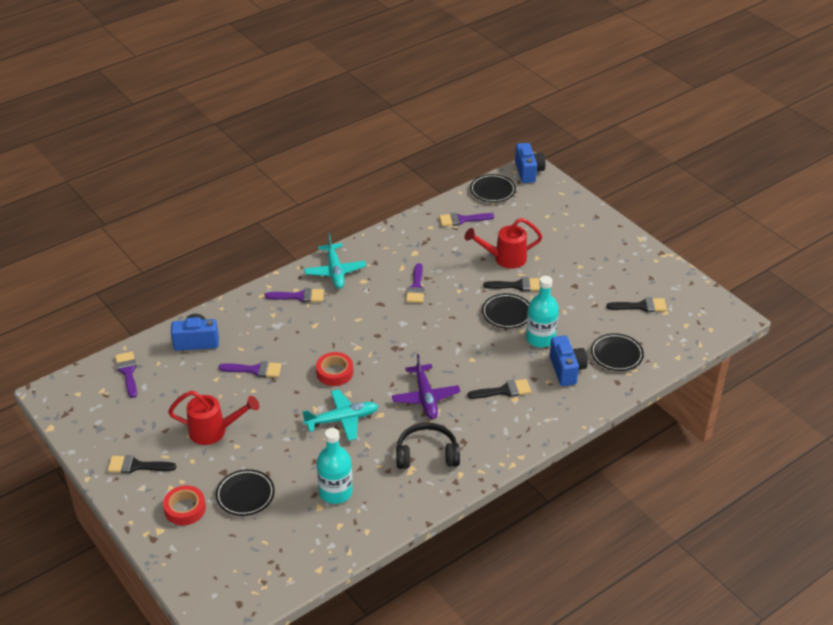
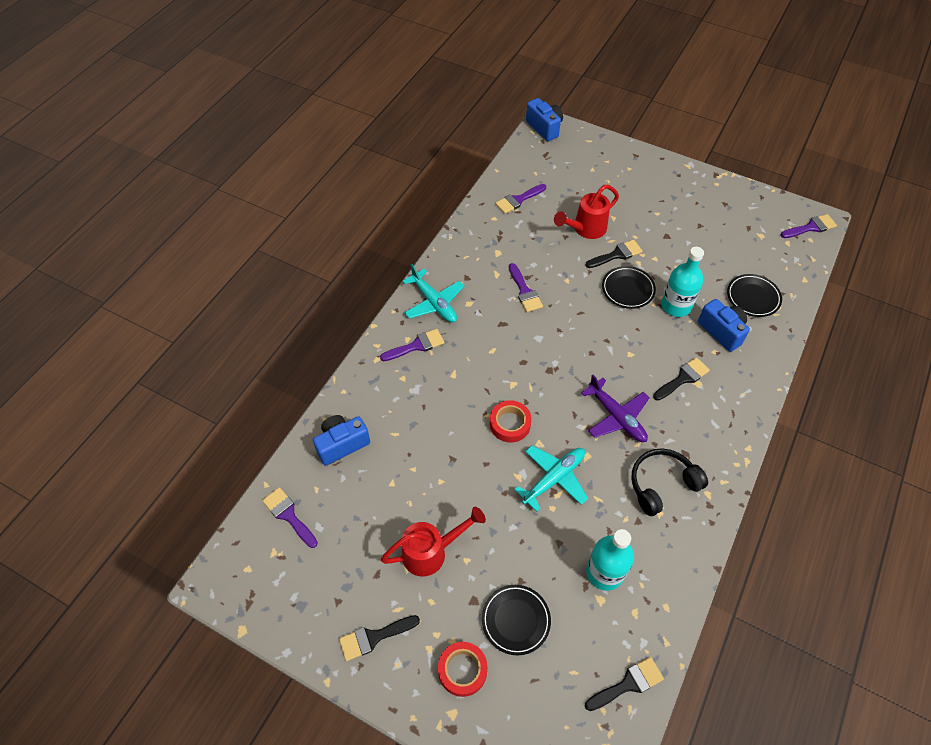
camera: 25 degrees left, 15 degrees up
purple brush [218,361,281,378] -> purple brush moved to [781,214,837,238]
black plate [470,174,516,202] -> none
black brush [607,298,667,312] -> black brush moved to [585,657,664,711]

